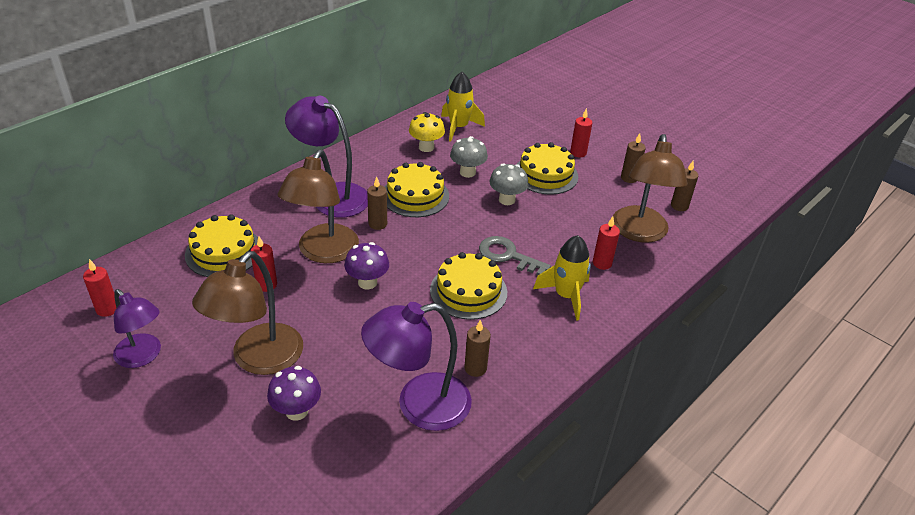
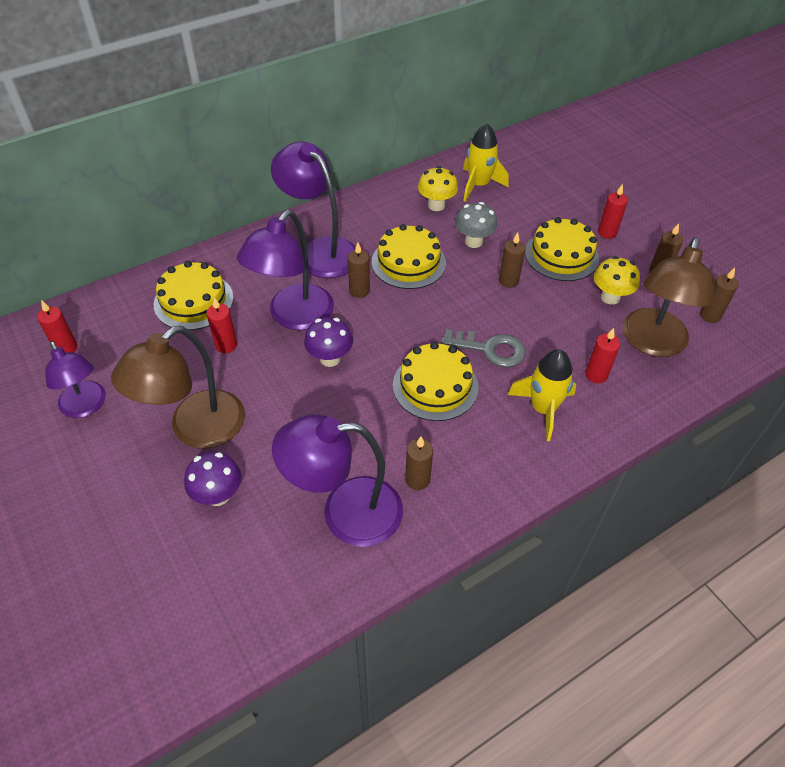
camera: 15 degrees right, 10 degrees up
brown lamp [277,150,359,263] -> purple lamp [237,210,334,330]
grey key [479,236,551,275] -> grey key turned 150 degrees clockwise [441,329,526,367]
grey mushroom [490,163,529,205] -> brown candle [499,232,526,288]
none -> yellow mushroom [594,256,640,305]

